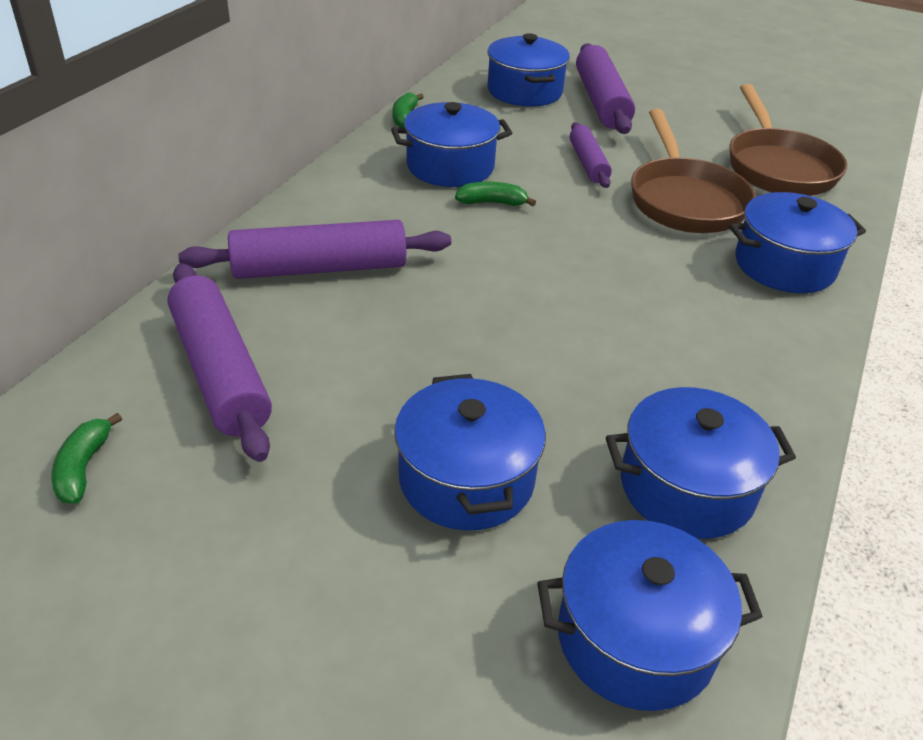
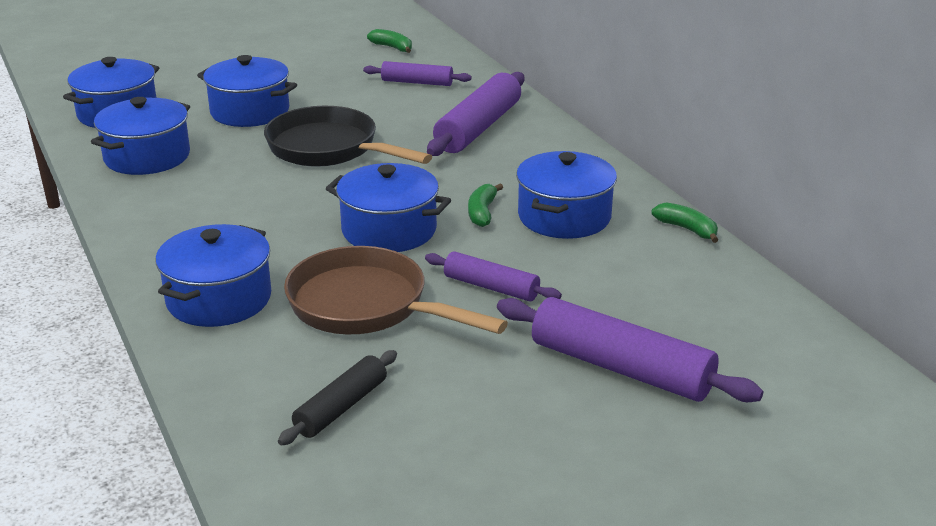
camera: 130 degrees right, 10 degrees down
purple rolling pin [167,263,272,462] -> purple rolling pin [363,61,472,86], size x0.58
green banana [455,182,536,206] -> green banana turned 150 degrees clockwise [468,184,503,227]
blue pot [487,33,570,107] -> blue pot moved to [326,163,451,252]
brown pan [729,84,848,196] -> black rolling pin [278,350,397,446]
none -> black pan [264,106,432,167]

